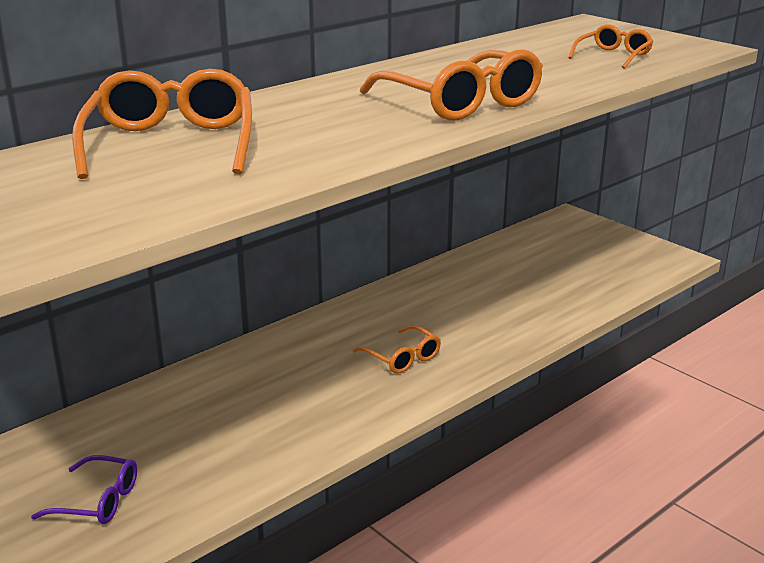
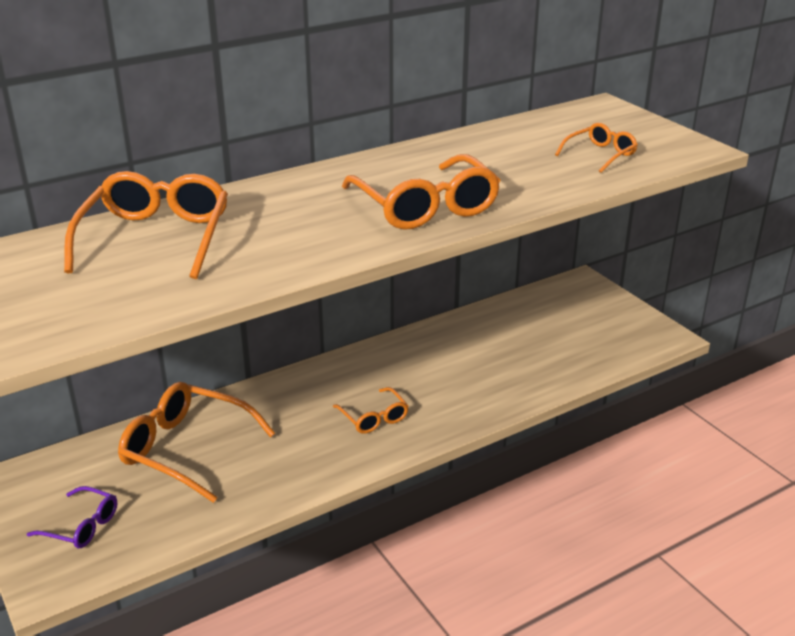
camera: 10 degrees right, 5 degrees up
none -> orange glasses [118,382,275,503]

